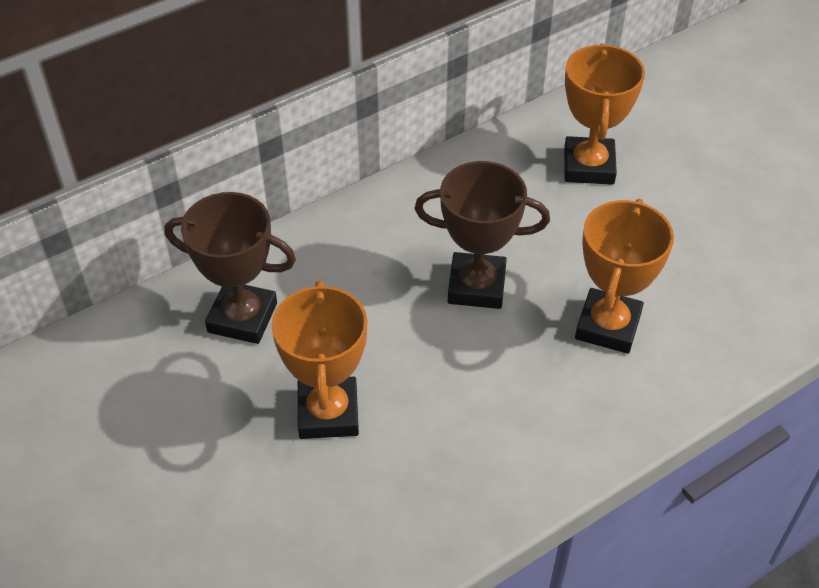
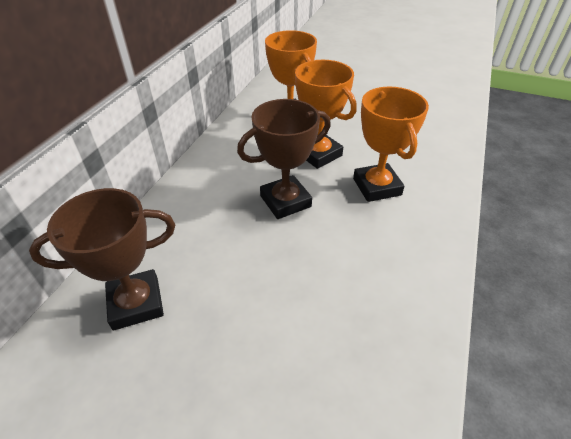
camera: 35 degrees left, 5 degrees down
orange trophy [271,281,367,439] -> orange trophy moved to [293,60,357,169]

